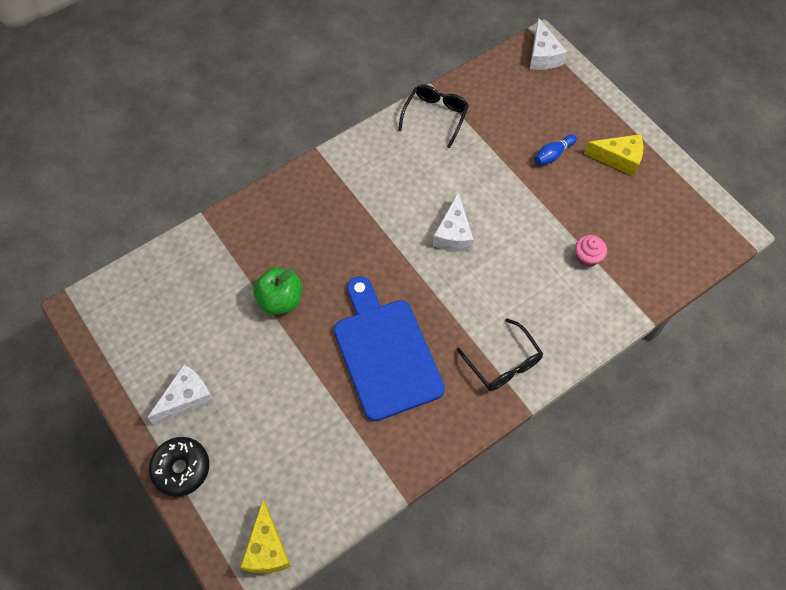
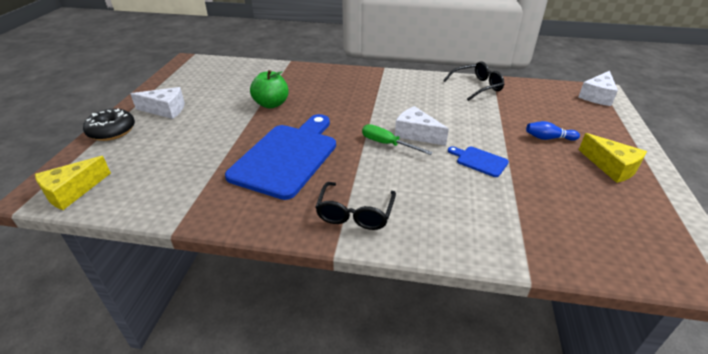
camera: 45 degrees right, 25 degrees down
white cheese [433,192,474,251] -> white cheese turned 75 degrees clockwise [395,106,449,146]
pink cupcake [575,235,607,267] -> none
none -> green screwdriver [362,124,433,155]
none -> blue cutting board [448,146,509,177]

